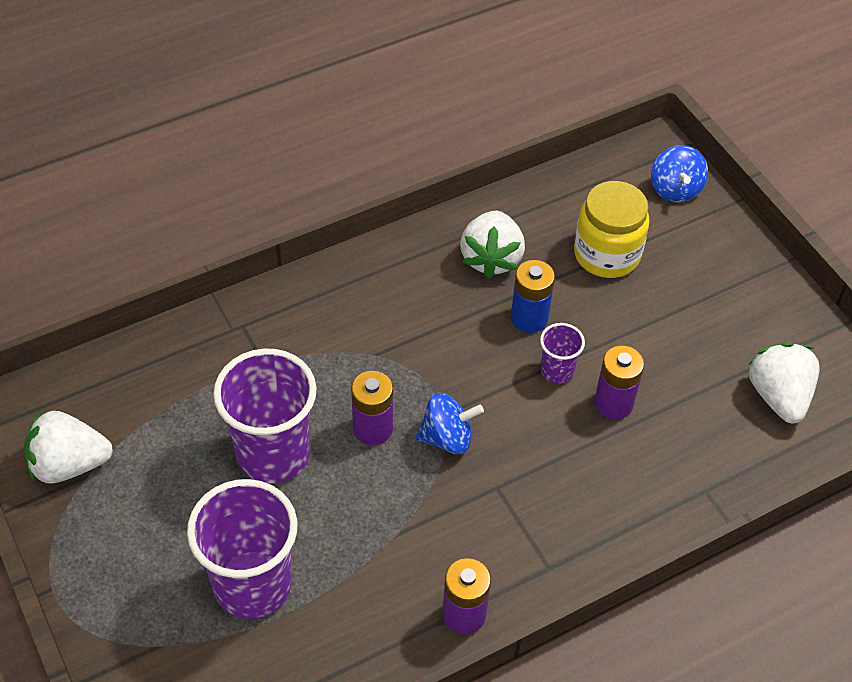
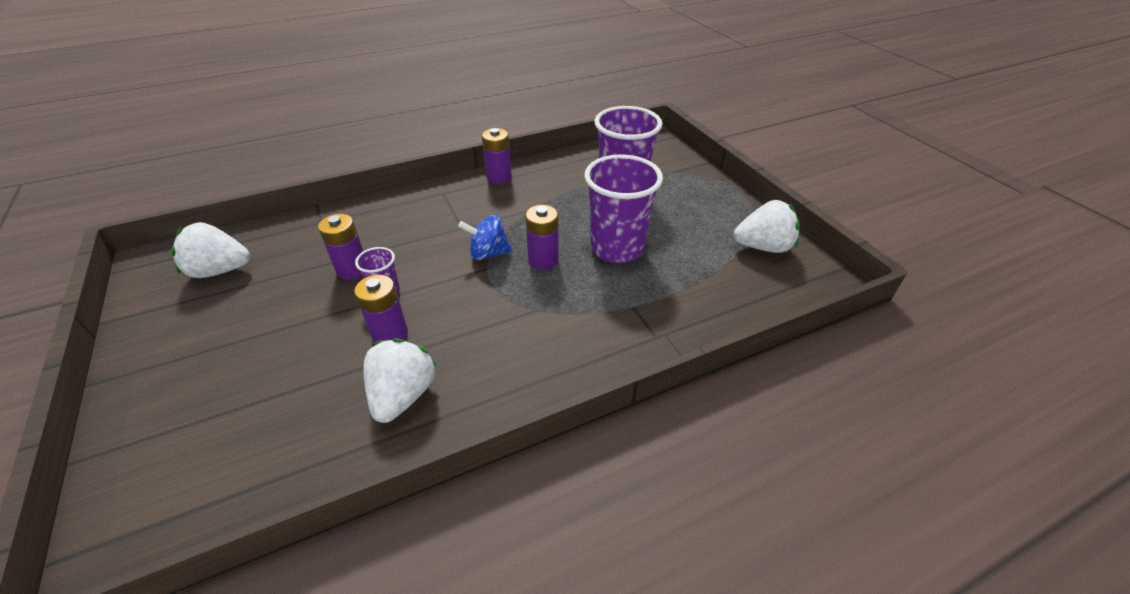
camera: 175 degrees left, 10 degrees down
blue battery [511,260,555,333] -> purple battery [354,275,408,342]
yellow jar [574,181,649,278] -> none
blue spinning top [651,145,708,202] -> none
white strawberry [748,343,820,423] -> white strawberry turned 90 degrees clockwise [171,222,250,278]

